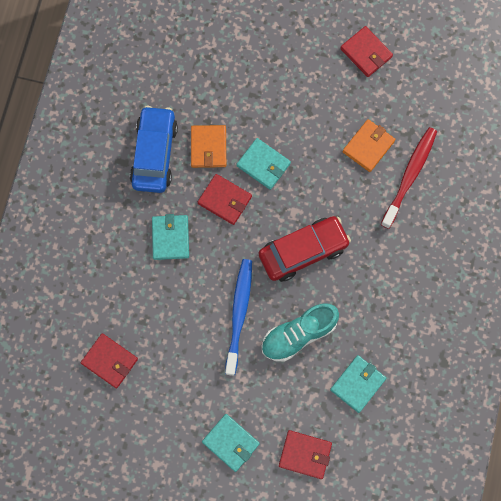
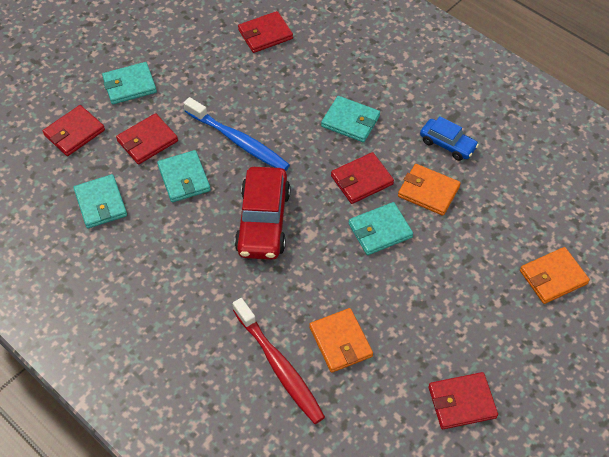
camera: 120 degrees right, 20 degrees down
blue car [130,106,178,193] -> blue car [420,116,479,161], size x0.58
turquoise shoe [261,303,339,362] -> turquoise wallet [157,150,211,202]
none -> red wallet [116,113,178,165]
none -> orange wallet [520,247,590,304]

